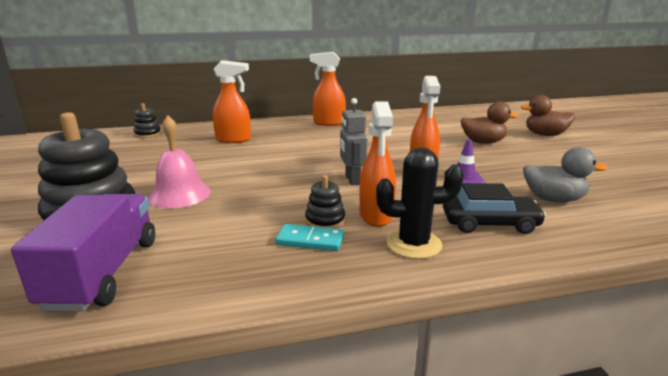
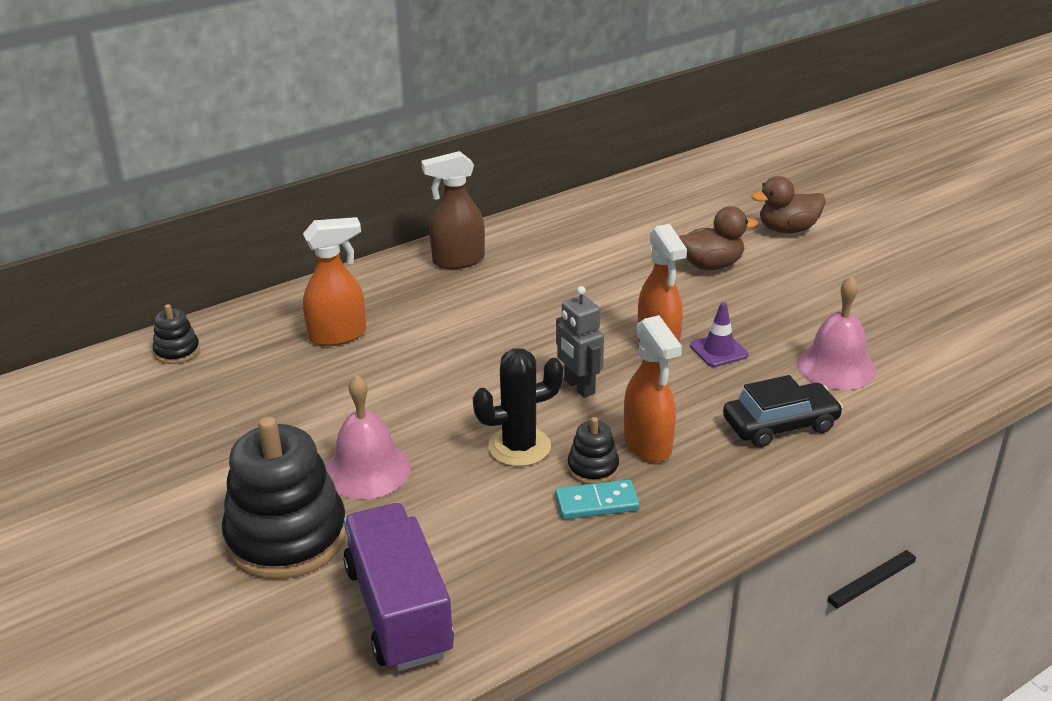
camera: 20 degrees left, 10 degrees up
orange spray bottle [310,52,346,126] -> brown spray bottle [421,151,485,269]
black cactus [376,147,464,259] -> black cactus moved to [473,348,564,467]
grey duck [523,147,608,202] -> pink bell [797,276,876,390]

